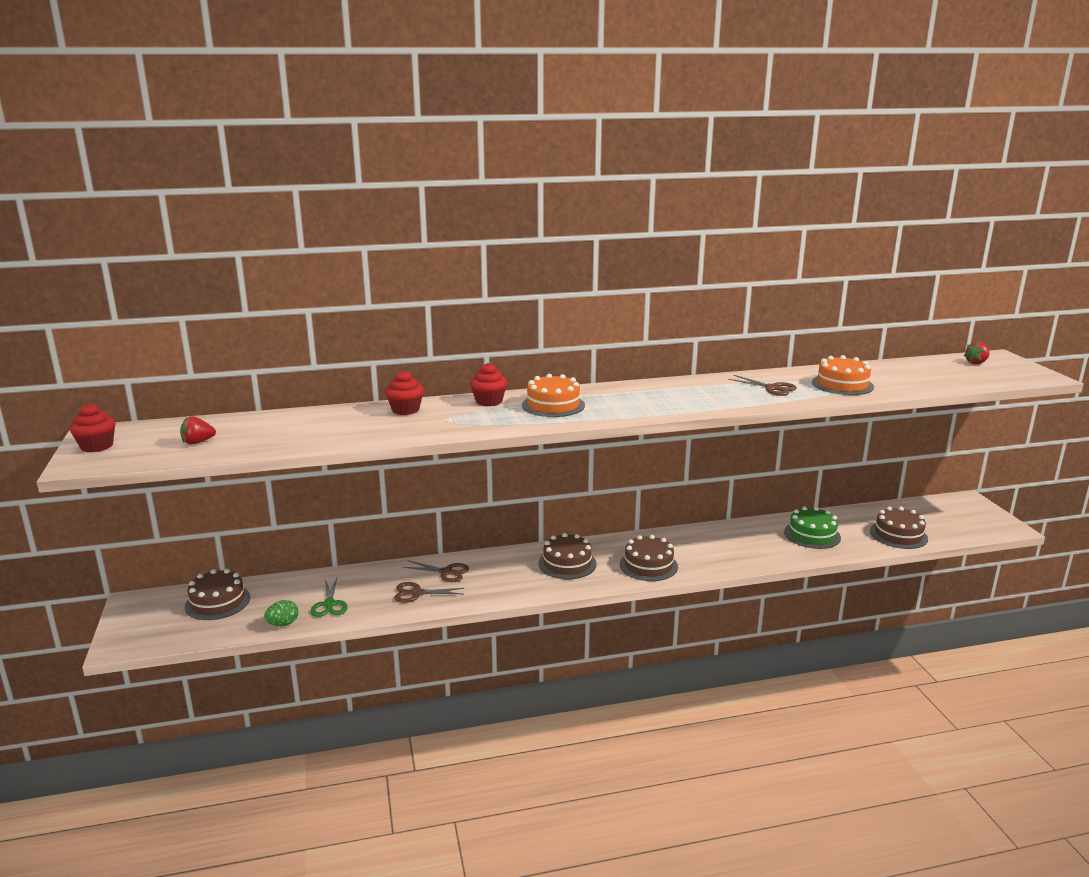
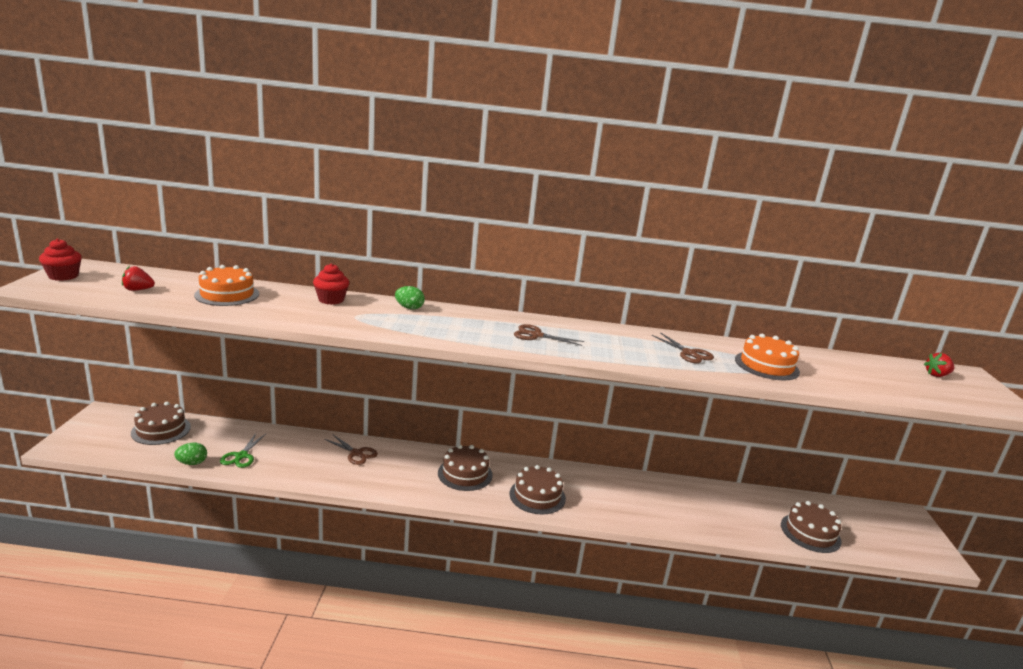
camera: 15 degrees right, 0 degrees up
brown scissors [394,582,464,603] -> brown scissors moved to [514,324,584,346]
red cupcake [470,363,507,406] -> green egg [395,286,425,310]
orange cake [522,374,585,417] -> orange cake moved to [194,265,259,306]
green cake [784,506,841,549] -> none

